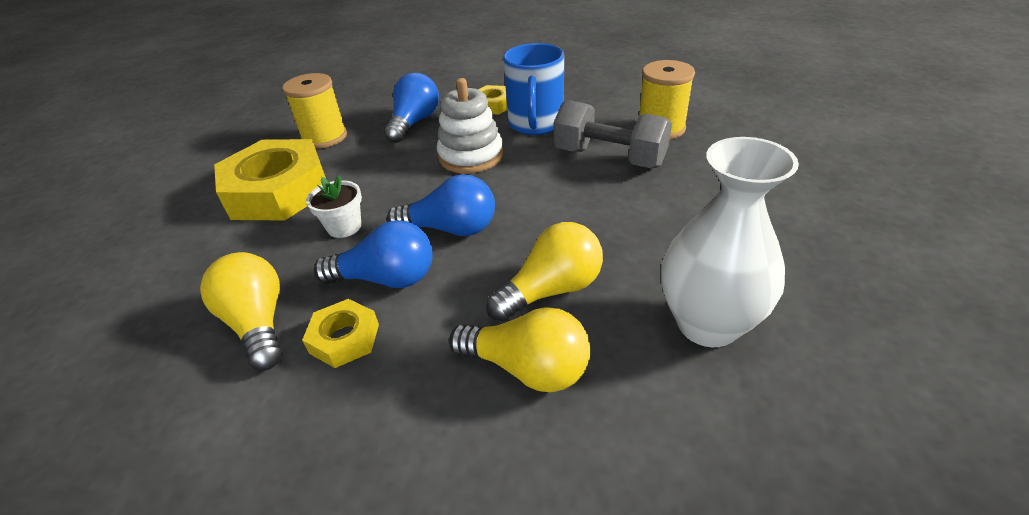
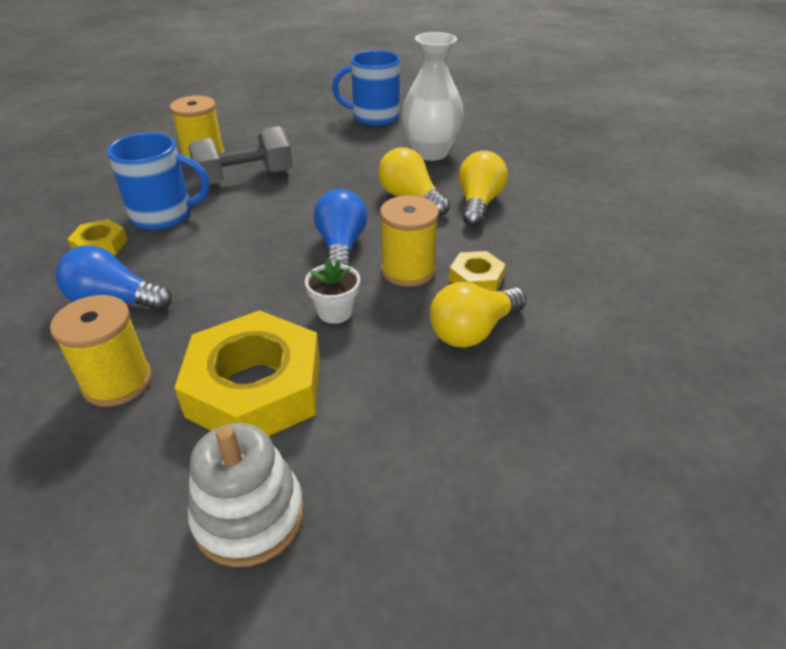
camera: 100 degrees left, 0 degrees up
blue light bulb [314,220,432,288] -> yellow spool [380,195,439,287]
white stacking toy [437,78,504,174] -> white stacking toy moved to [188,423,304,567]
grey dumbbell [554,100,672,168] -> grey dumbbell turned 45 degrees clockwise [188,126,292,185]
none -> blue mug [332,50,400,126]

